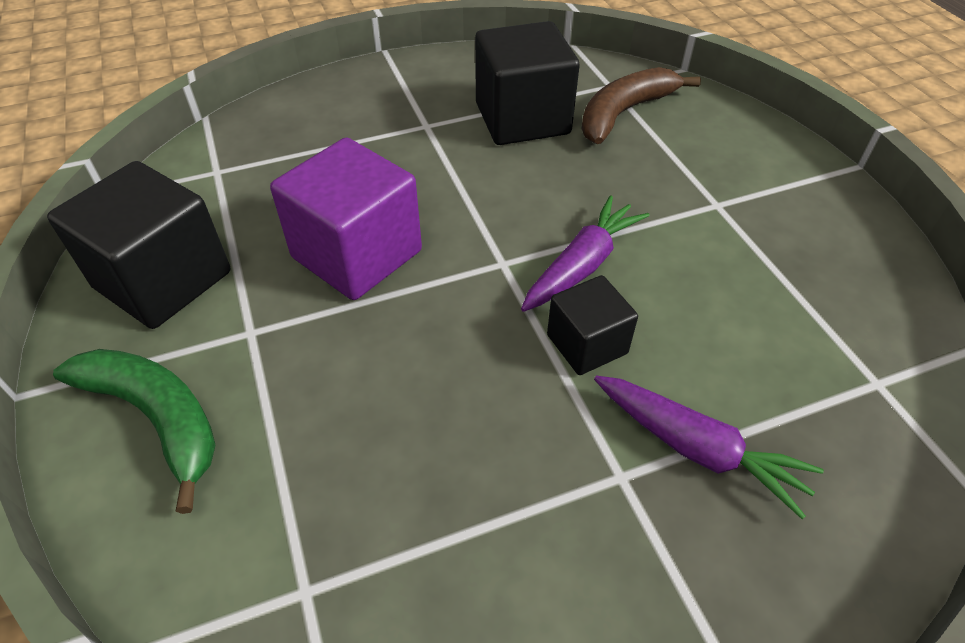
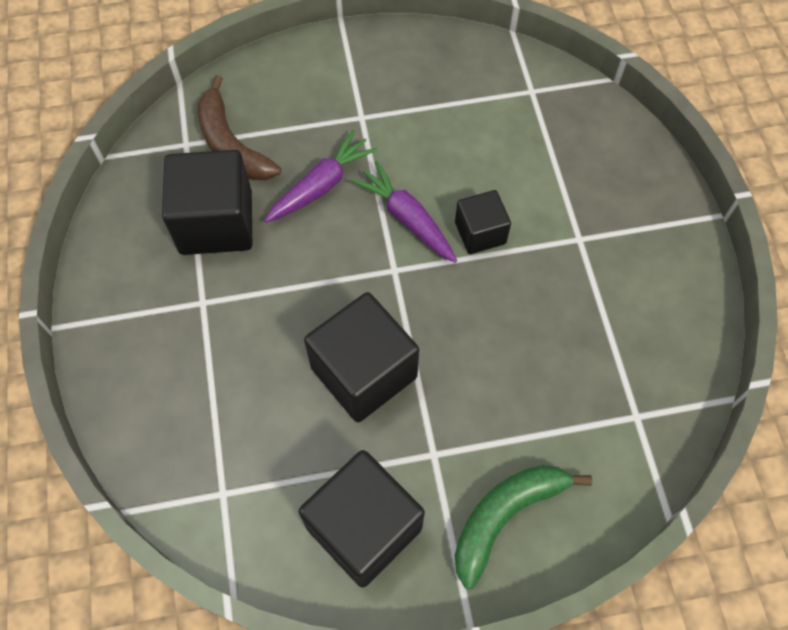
camera: 80 degrees left, 15 degrees up
purple cube [270,138,422,300] -> black cube [304,292,419,422]
purple carrot [594,375,824,519] -> purple carrot moved to [264,130,378,223]

